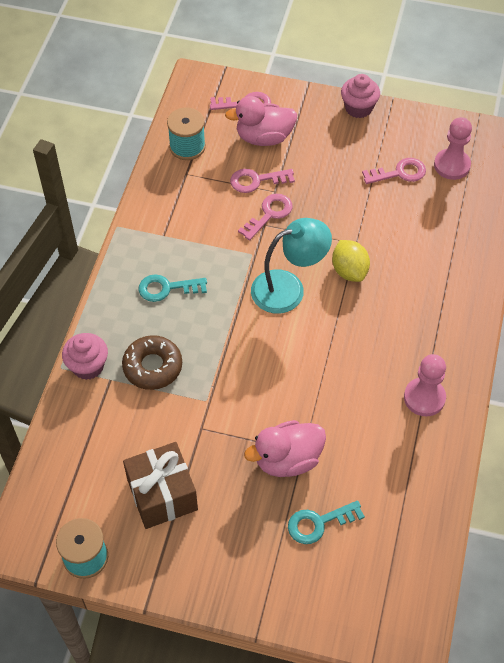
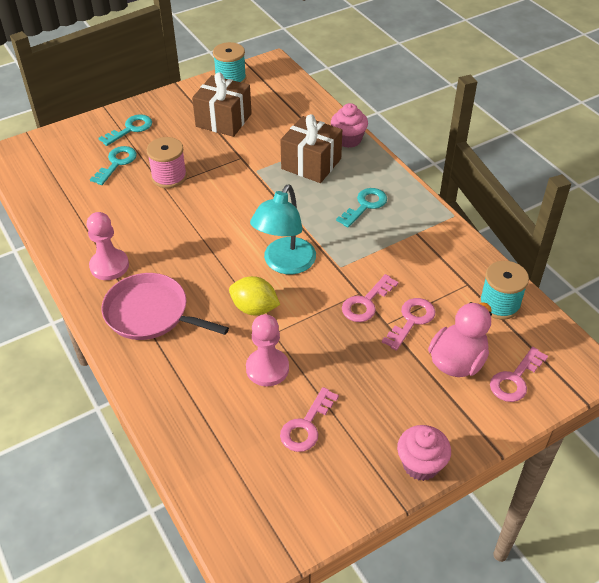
camera: 135 degrees right, 10 degrees down
brown donut [122,335,182,390] -> brown gift [280,114,342,183]
pink key [238,194,293,240] -> pink key turned 45 degrees clockwise [342,274,398,322]
pink duck [244,420,326,477] -> pink spool [147,137,187,188]
pink pawn [434,117,472,180] -> pink pawn moved to [246,314,289,386]
none -> turquoise key [99,114,152,146]
none -> pink pan [102,273,229,340]

